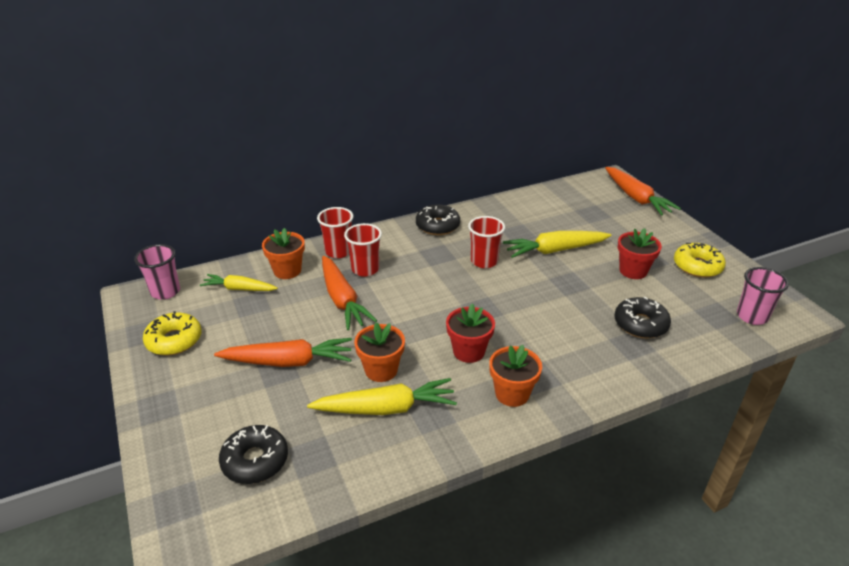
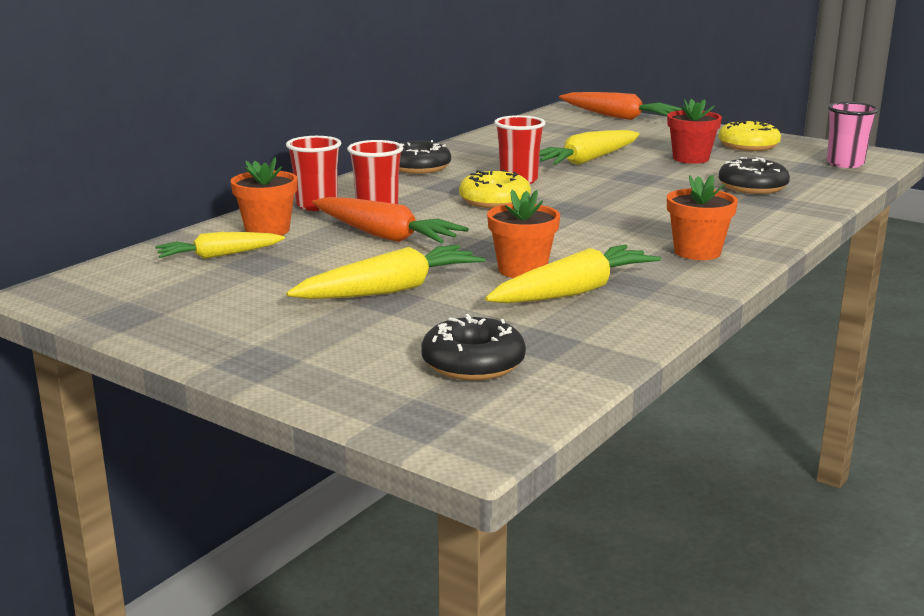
camera: 30 degrees left, 15 degrees down
pink cup [134,244,180,300] -> none
yellow donut [143,311,202,355] -> yellow donut moved to [459,170,531,208]
orange carrot [214,338,352,367] -> yellow carrot [286,245,485,299]
red flower pot [446,304,495,363] -> none

